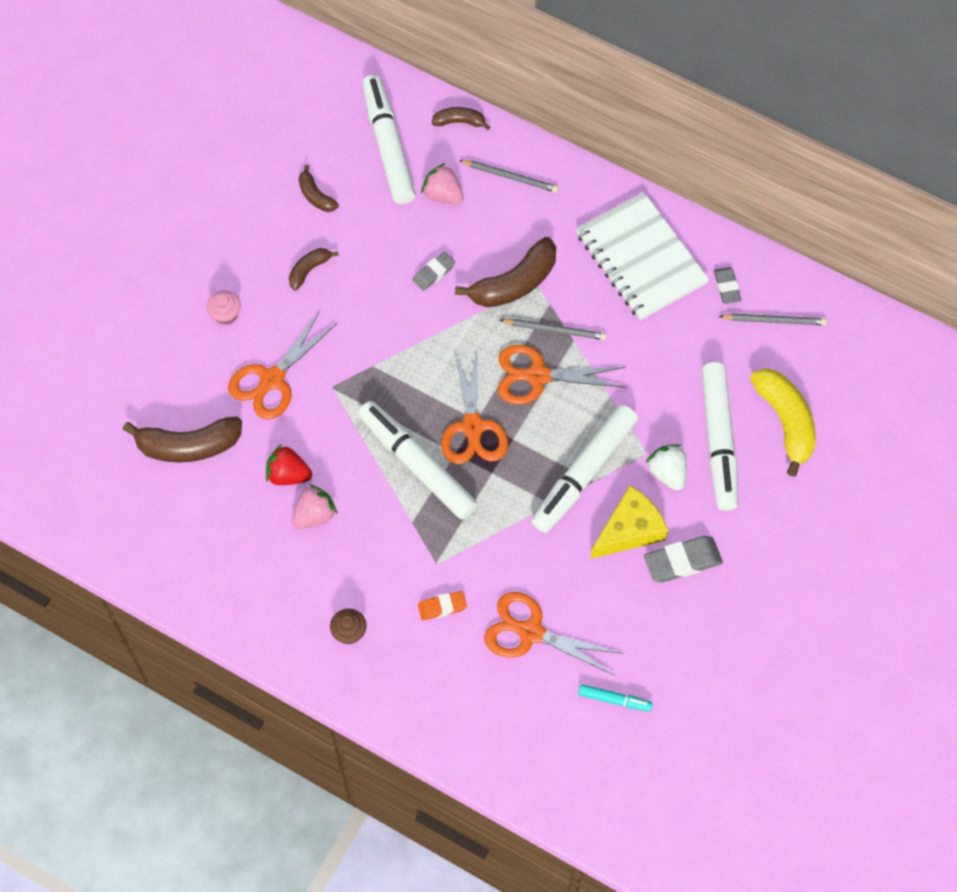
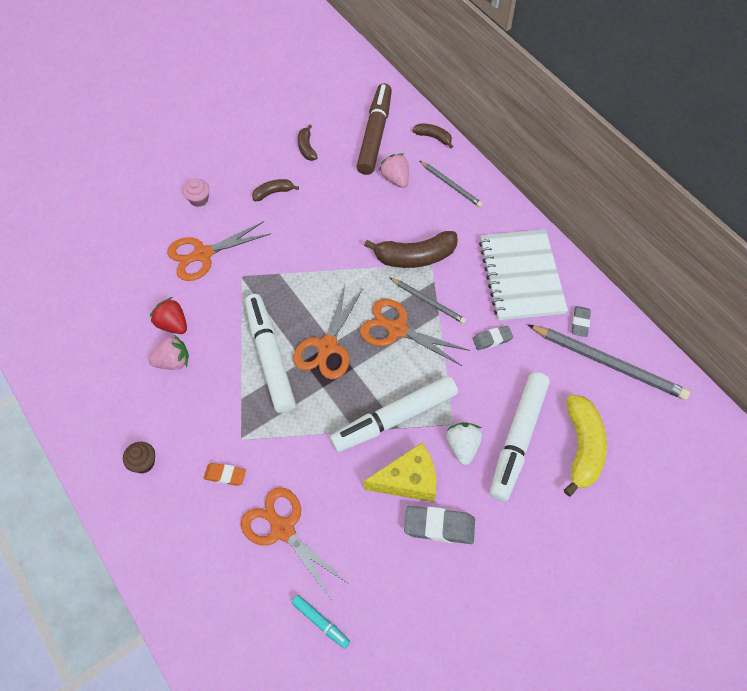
camera: 25 degrees right, 5 degrees down
brown banana [123,416,242,463] -> none
white marker [362,75,416,204] -> brown marker [356,83,392,175]
grey eraser [413,252,455,291] -> grey eraser moved to [473,326,513,350]
grey pencil [719,314,827,325] -> grey pencil [528,325,690,400], size x1.79

